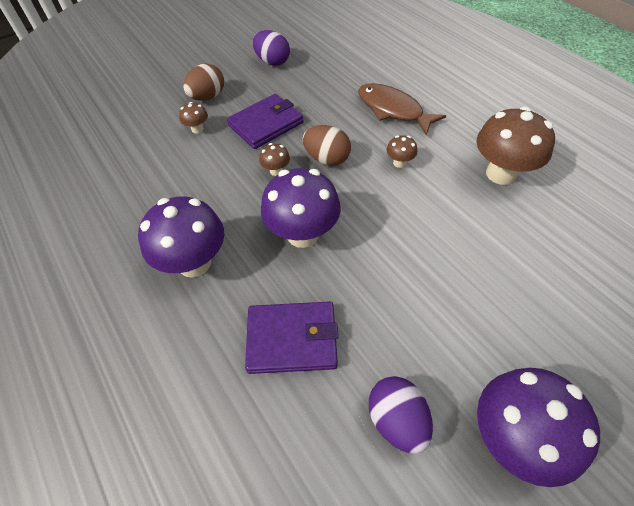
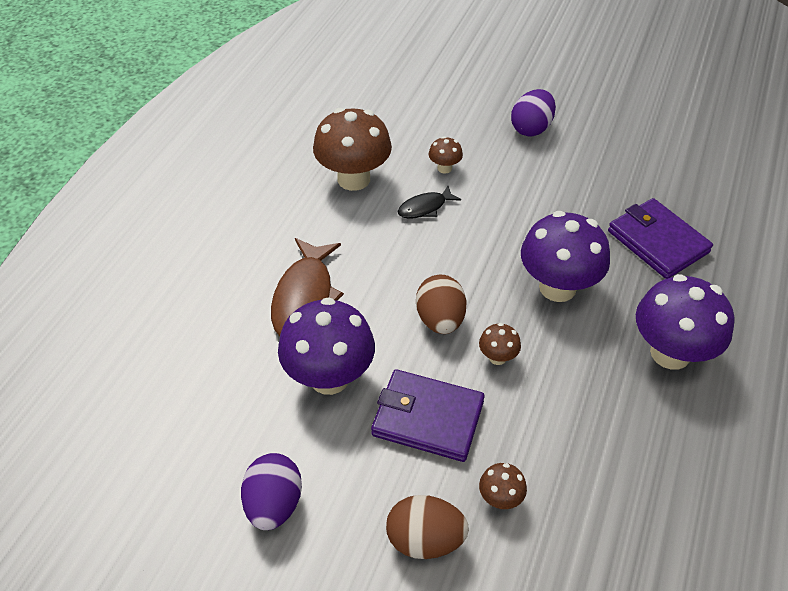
camera: 125 degrees left, 5 degrees down
purple egg [369,376,433,454] -> purple egg moved to [511,89,556,136]
brown mushroom [386,135,417,168] -> brown mushroom moved to [429,136,463,174]
purple mushroom [477,368,600,487] -> purple mushroom moved to [278,297,375,395]
none -> black fish [397,186,461,219]

